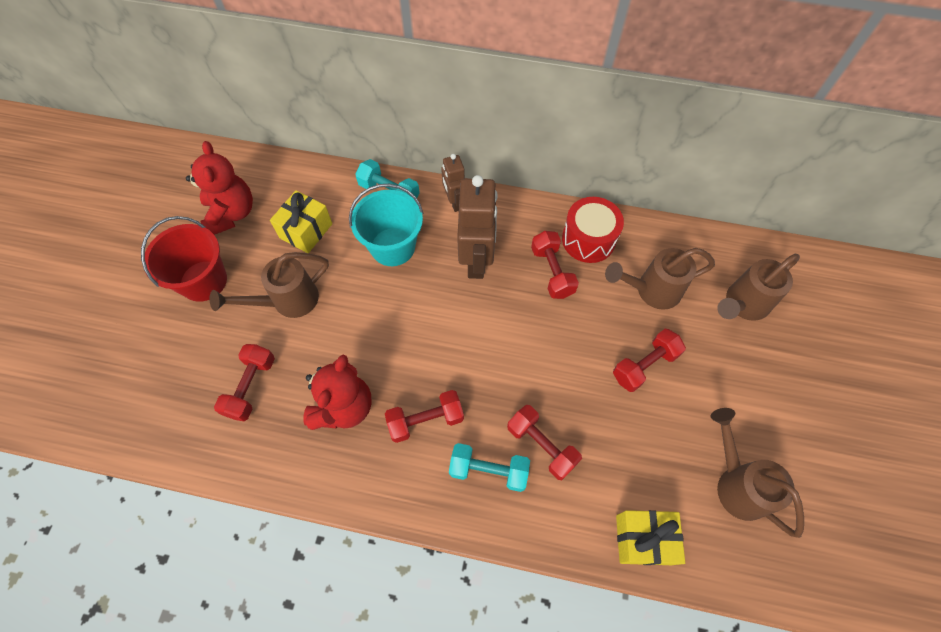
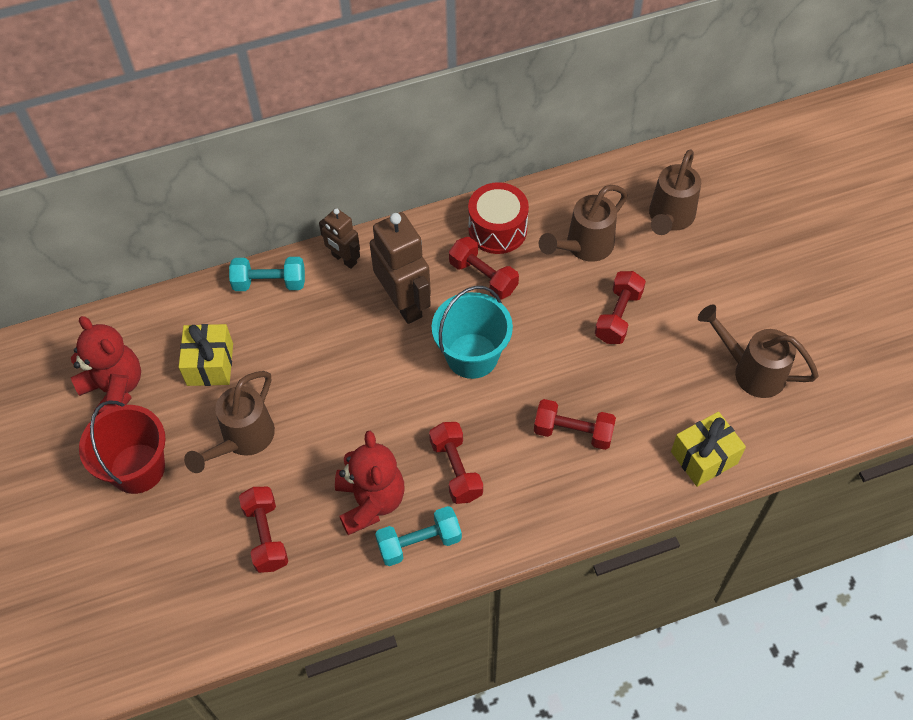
camera: 30 degrees left, 5 degrees down
turquoise bucket [349,184,423,266] -> turquoise bucket moved to [432,286,513,379]
red dumbbell [385,390,464,443] -> red dumbbell turned 60 degrees counterclockwise [429,422,483,504]
turquoise dumbbell [449,443,530,492] -> turquoise dumbbell moved to [375,506,462,566]

